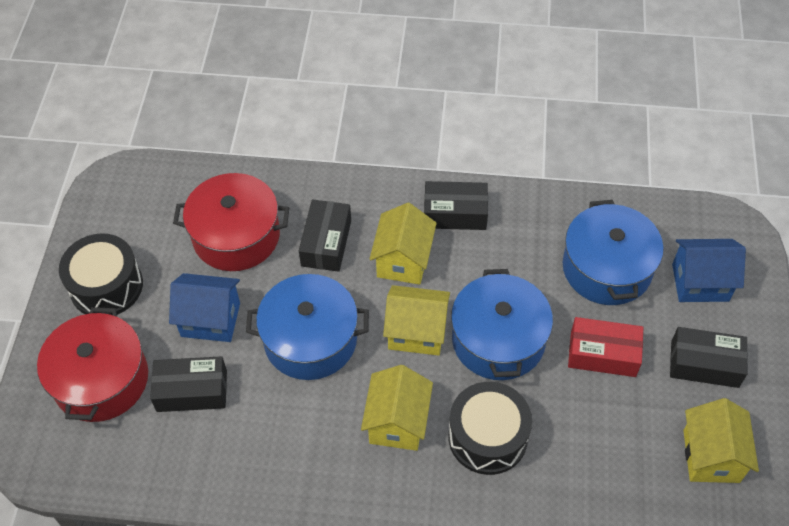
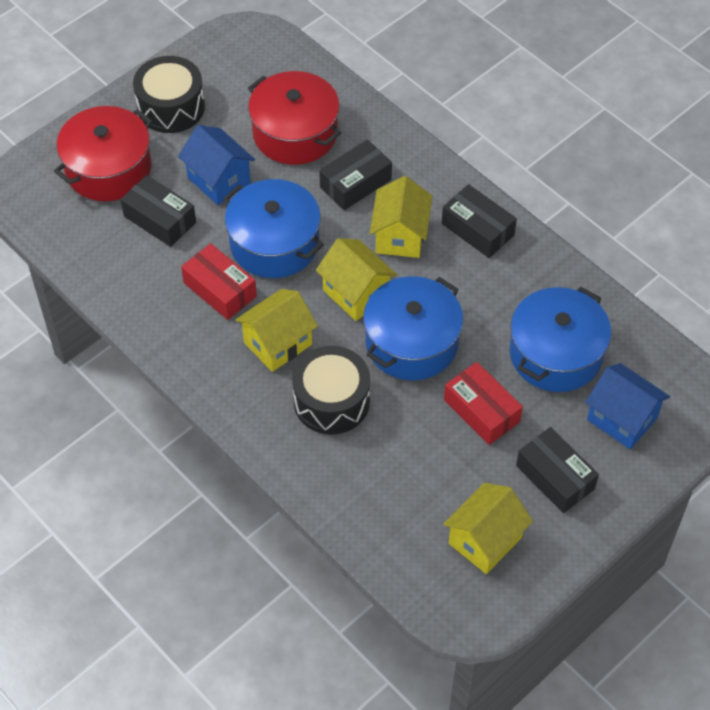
camera: 40 degrees right, 0 degrees up
yellow house [369,203,437,285] -> yellow house turned 45 degrees counterclockwise [370,176,432,258]
none -> red box [181,243,257,320]

